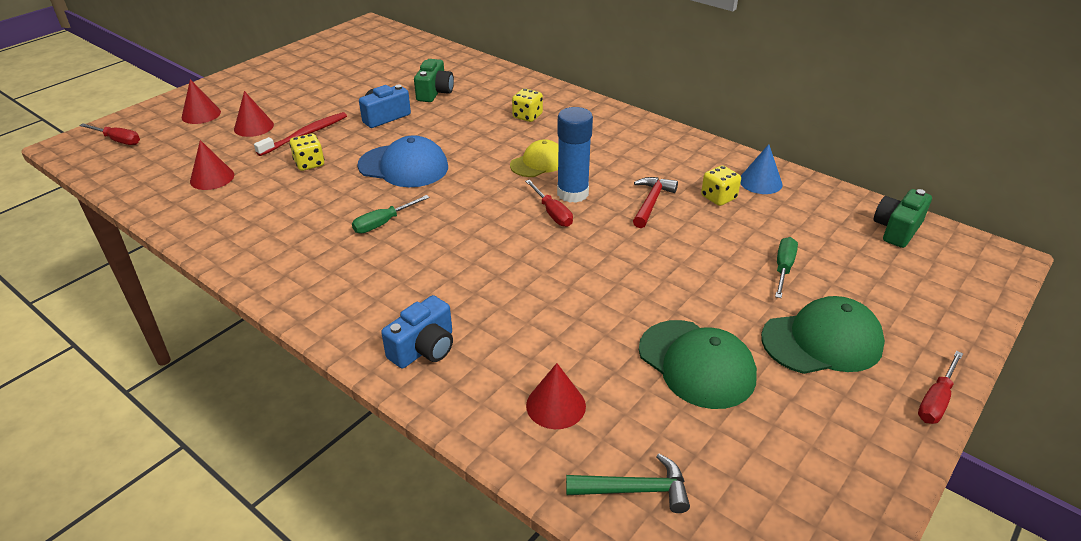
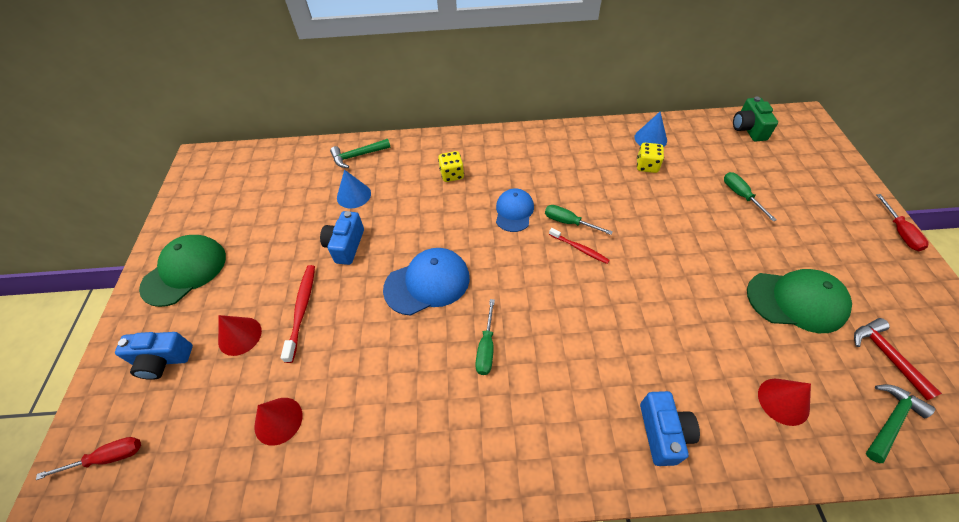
camera: 40 degrees left, 15 degrees up
red cone [182,79,221,124] -> blue camera [115,332,193,380]
yellow dice [289,134,324,171] -> none
green camera [414,59,454,102] -> blue cone [337,170,371,209]
yellow cap [510,139,559,177] -> blue cap [496,188,534,232]
red screwdriver [525,180,573,227] -> red toothbrush [549,228,610,264]
blue glue stick [557,107,593,203] -> green screwdriver [545,205,613,235]
red hammer [633,177,678,228] -> red hammer moved to [854,318,942,400]
green cap [761,296,885,374] -> green cap moved to [139,235,226,307]
none -> green hammer [330,139,391,168]

